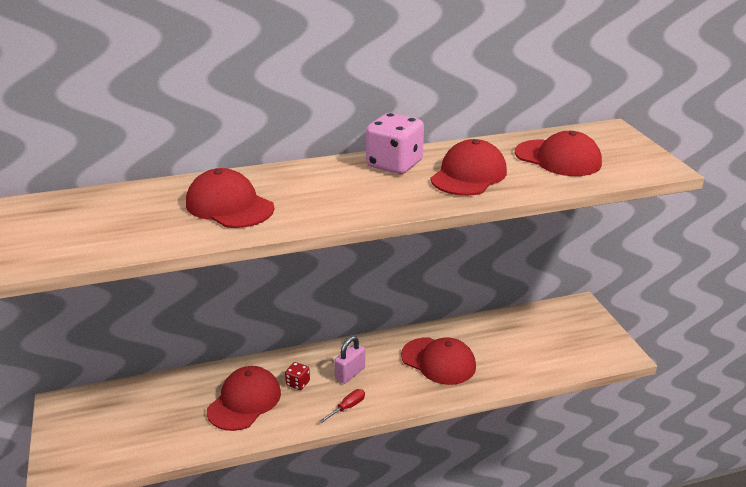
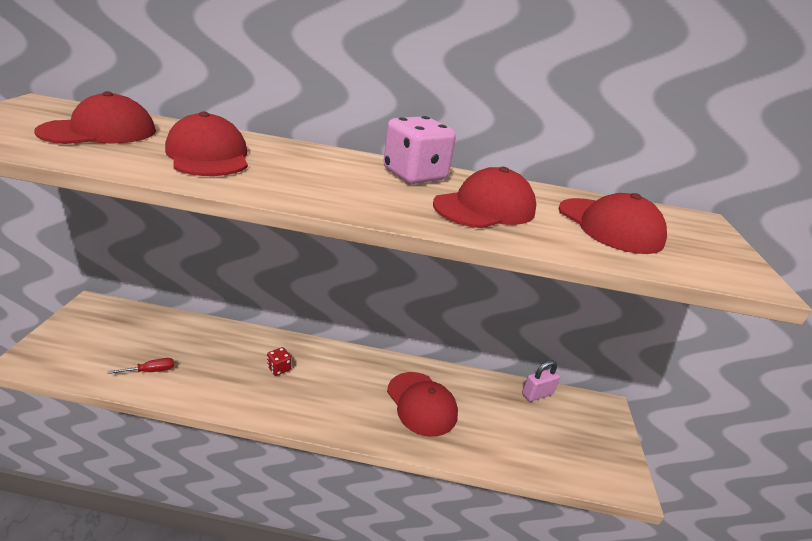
camera: 20 degrees right, 0 degrees up
red cap [207,366,281,431] -> red cap moved to [34,91,156,144]
red screwdriver [320,389,365,423] -> red screwdriver moved to [107,358,174,374]
pink padlock [334,336,365,384] -> pink padlock moved to [522,360,560,402]

